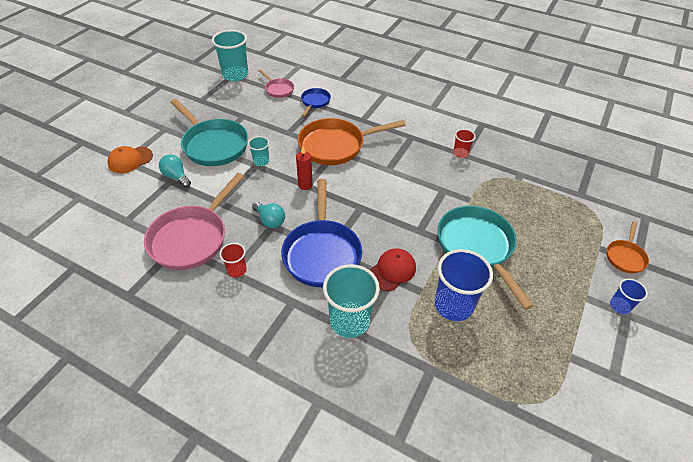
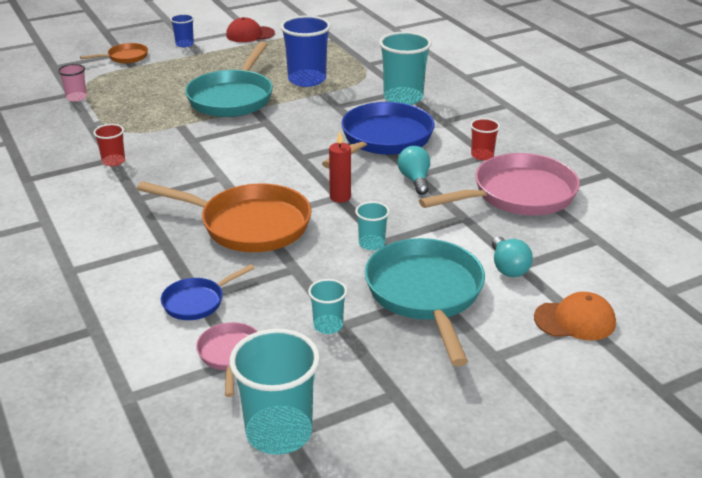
camera: 145 degrees left, 15 degrees down
red cap [370,248,416,291] -> red cap moved to [226,17,275,42]
none -> pink cup [58,64,87,102]
none -> turquoise cup [308,279,347,334]

